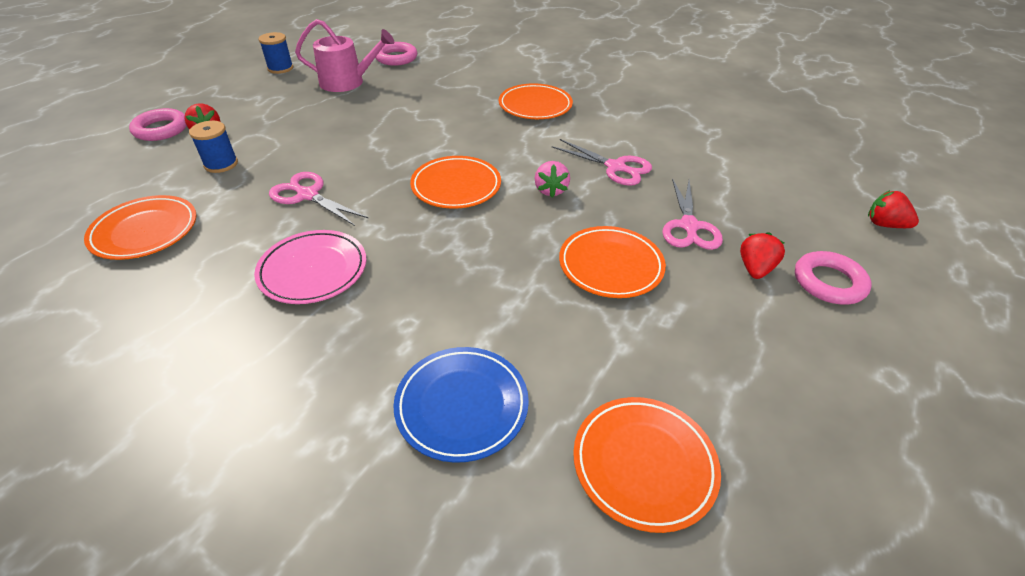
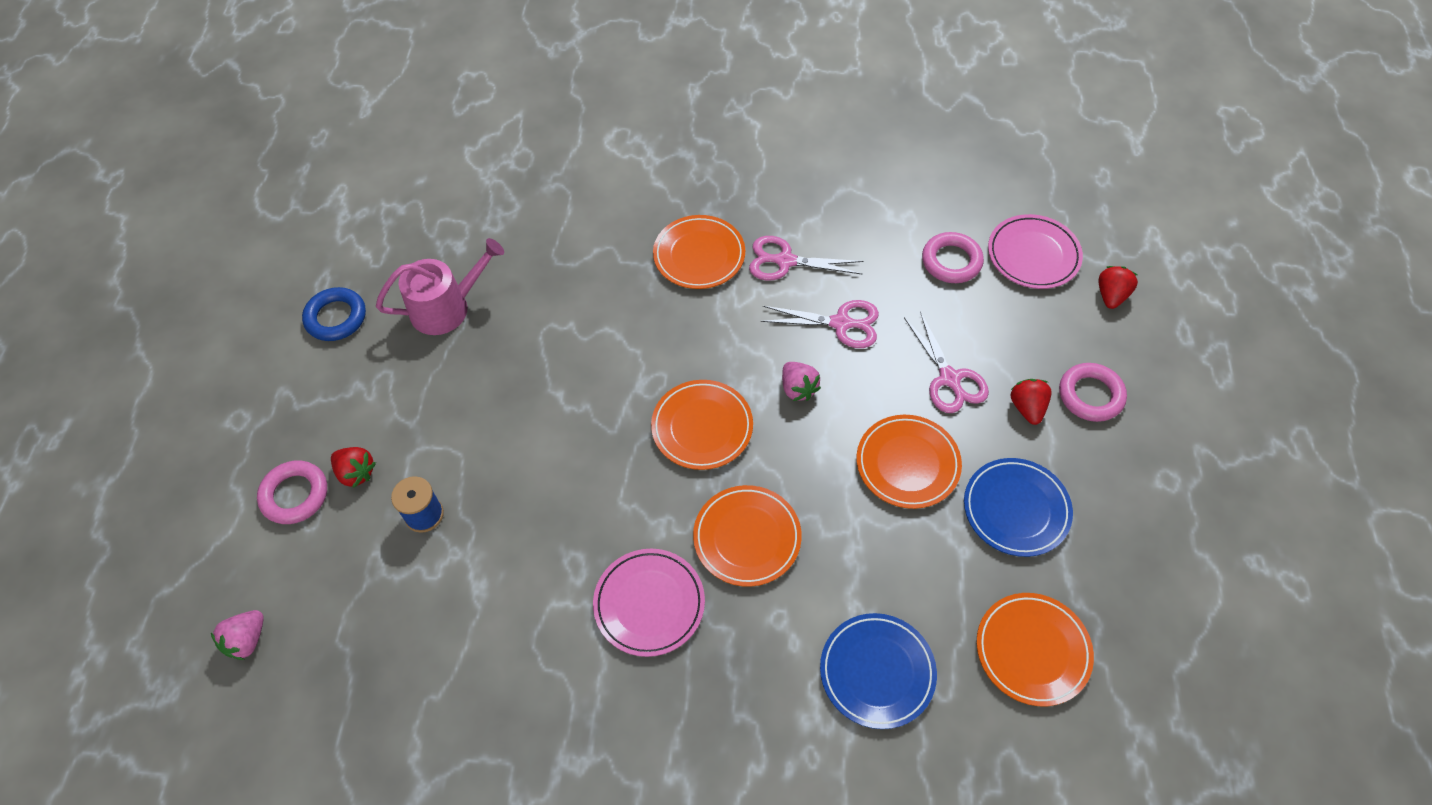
camera: 25 degrees left, 15 degrees up
orange plate [84,195,197,260] -> orange plate moved to [693,485,802,587]
blue spool [258,32,293,74] -> blue ring [302,287,366,341]
pink scissors [269,172,369,226] -> pink scissors moved to [749,236,863,281]
pink ring [375,42,417,66] -> pink ring moved to [922,232,984,283]
red strawberry [868,190,919,228] -> red strawberry turned 105 degrees clockwise [1098,266,1138,309]
none -> pink strawberry [211,610,264,660]
none -> blue plate [964,458,1073,557]
none -> pink plate [988,214,1083,289]

